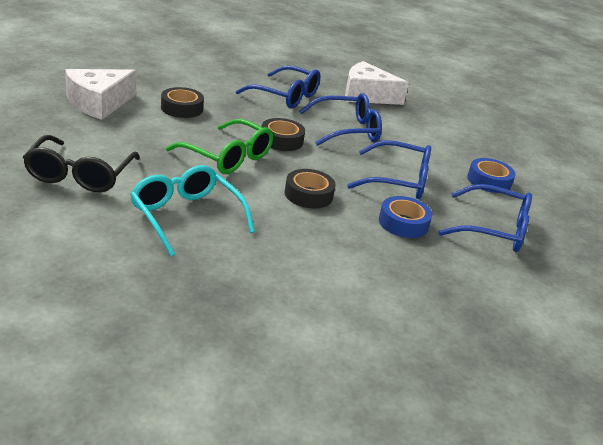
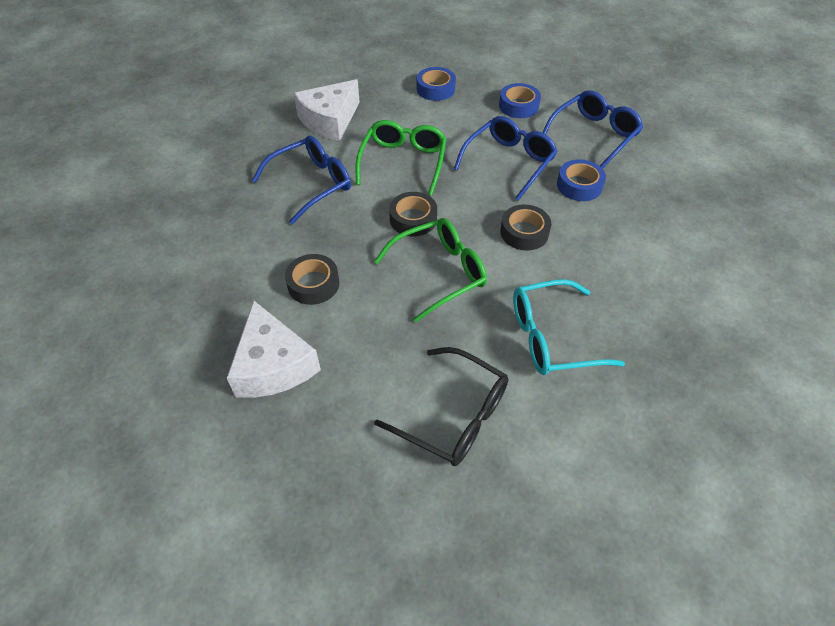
camera: 60 degrees left, 20 degrees up
blue glasses [299,93,382,146] -> green glasses [356,120,447,196]
none -> blue tape [417,67,456,101]

